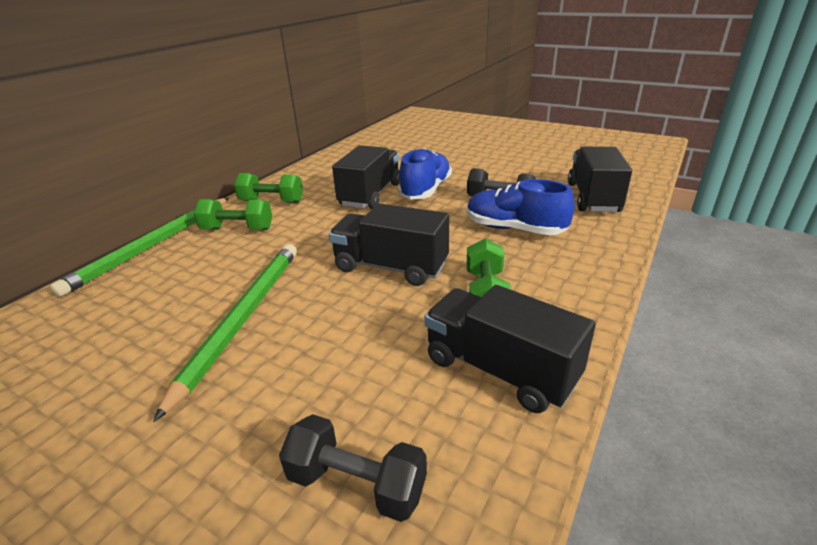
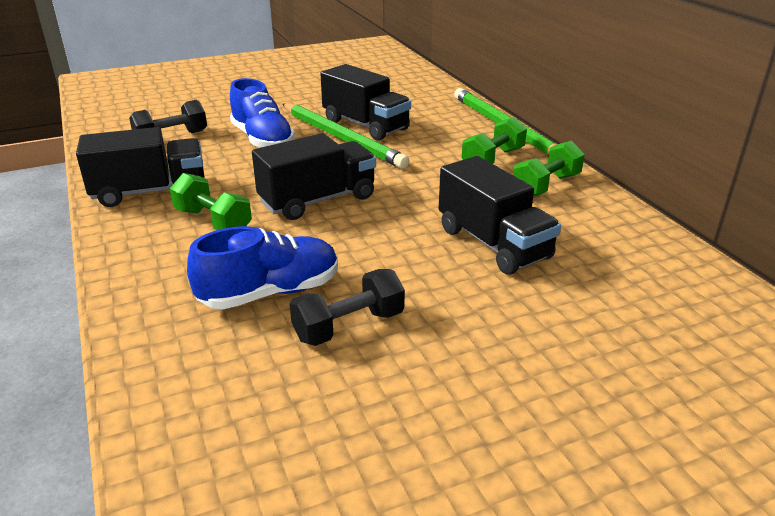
camera: 125 degrees right, 0 degrees up
blue shoe [398,148,452,200] -> blue shoe moved to [230,78,295,147]
black truck [568,147,632,212] -> black truck moved to [320,64,411,141]

